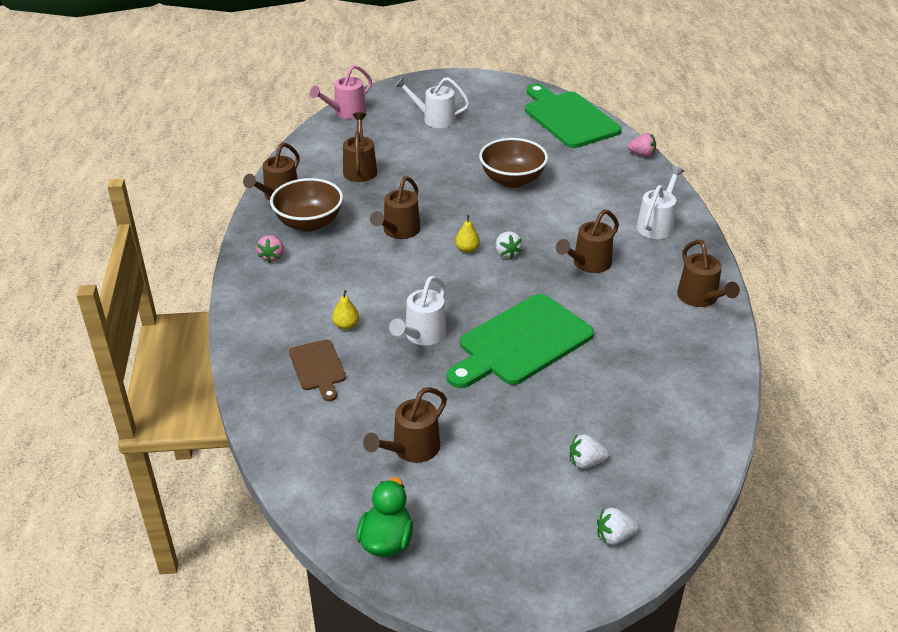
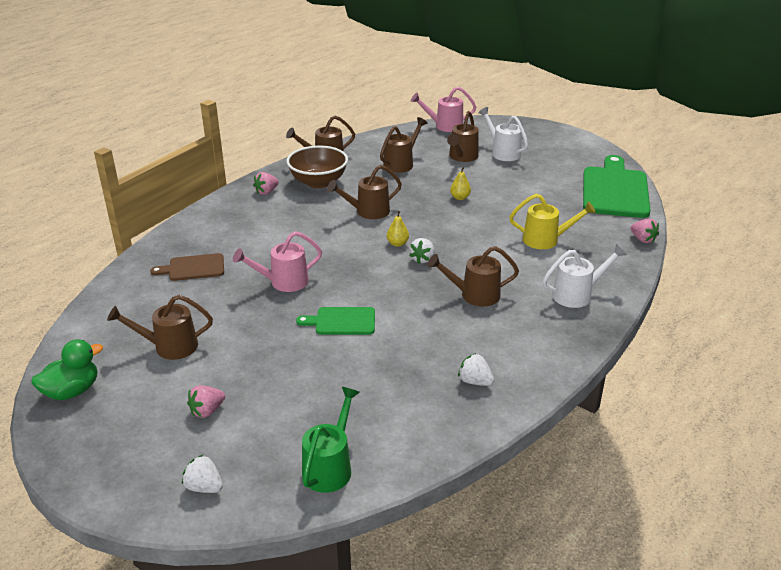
camera: 40 degrees right, 5 degrees down
brown cutting board [289,339,346,401] -> brown cutting board turned 60 degrees clockwise [150,253,224,281]
yellow pear [332,290,359,330] -> yellow pear moved to [450,167,471,200]
white watering can [389,276,447,346] -> pink watering can [233,231,322,292]
green cutting board [447,294,594,388] -> green cutting board [296,307,375,335], size x0.52
brown bowl [479,138,548,188] -> none
white strawberry [570,434,609,469] -> white strawberry moved to [458,353,494,386]
brown watering can [677,239,740,307] -> brown watering can moved to [447,111,479,162]
none -> pink strawberry [187,385,225,418]
none -> green watering can [302,387,360,493]
none -> yellow watering can [509,194,596,249]

